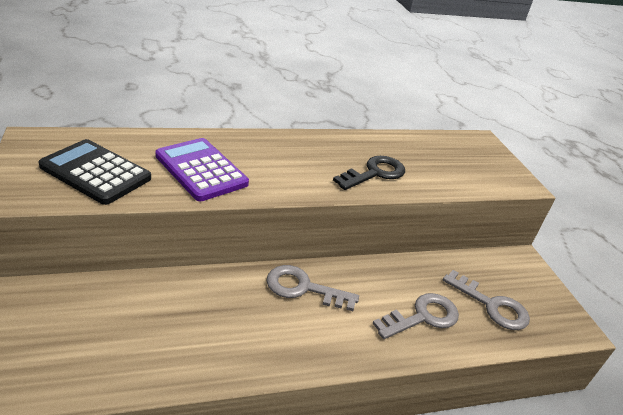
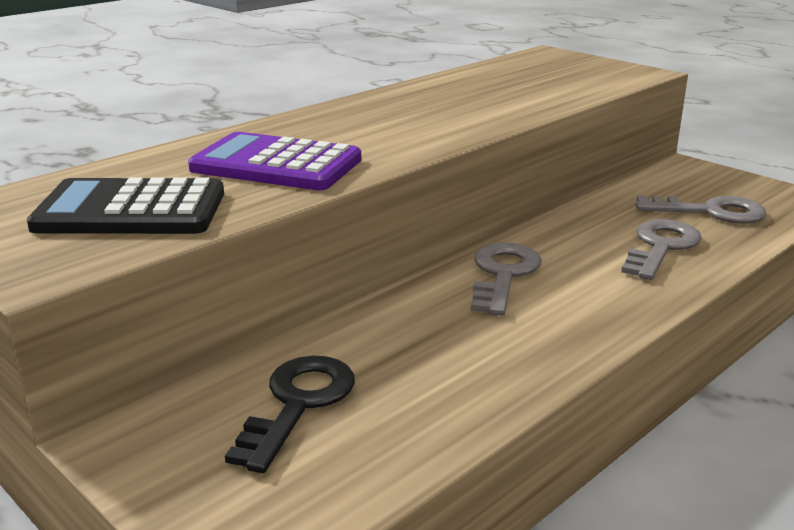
camera: 25 degrees left, 10 degrees down
grey key [267,265,359,311] -> grey key turned 120 degrees clockwise [471,243,542,315]
black key [333,156,405,190] -> black key moved to [225,355,355,473]

